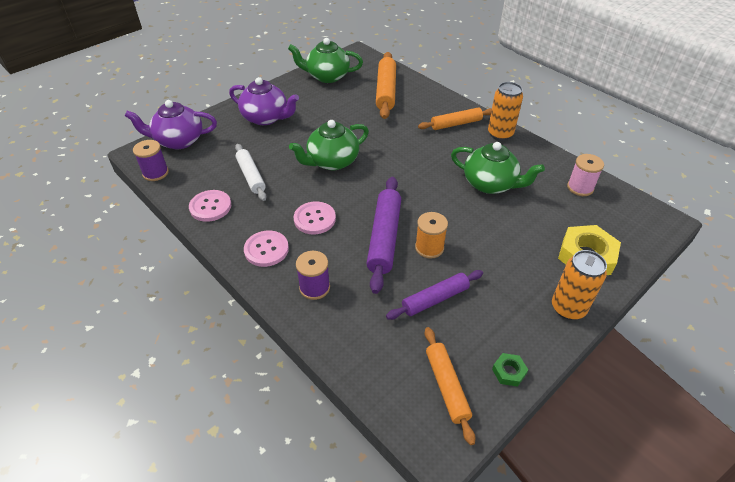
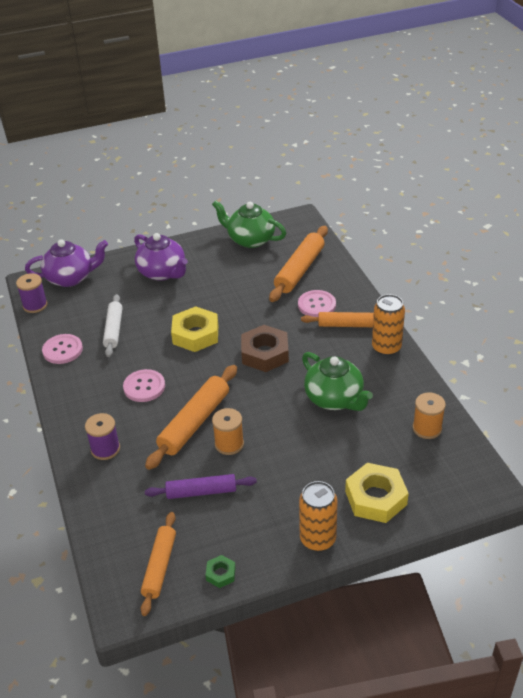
camera: 25 degrees right, 5 degrees down
purple teapot [125,100,217,149] -> purple teapot turned 150 degrees clockwise [25,239,108,287]
pink button [244,231,289,267] -> pink button moved to [298,290,336,317]
green teapot [289,120,369,170] -> yellow nut [171,306,218,352]
purple rolling pin [366,177,401,294] -> orange rolling pin [145,365,237,470]
pink spool [567,154,604,196] -> orange spool [413,392,446,439]
none -> brown nut [241,325,289,372]

